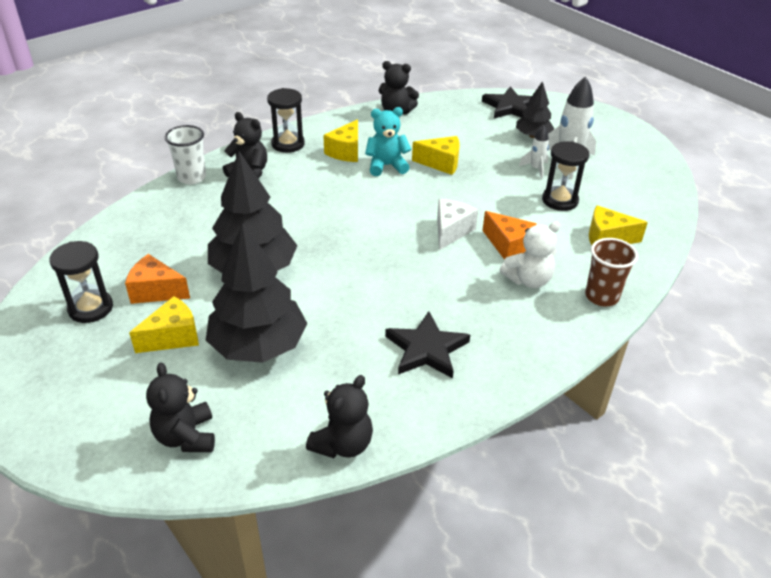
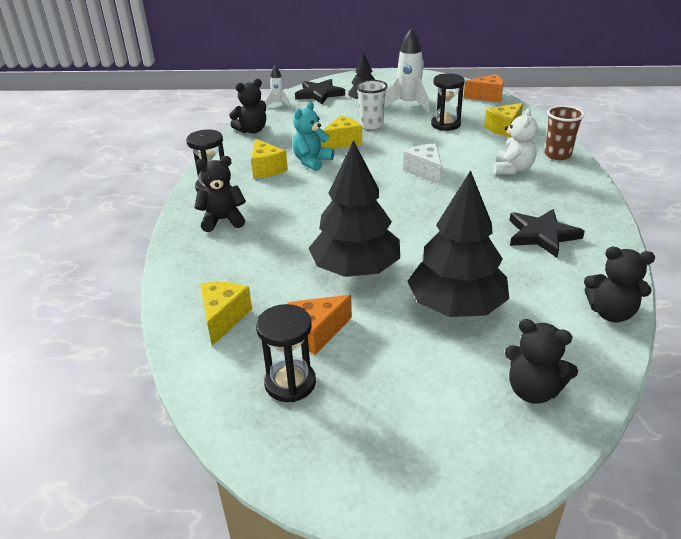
camera: 45 degrees left, 5 degrees down
yellow cheese [129,296,199,353] -> yellow cheese moved to [200,282,252,346]
white cup [165,125,206,184] -> white cup moved to [356,80,388,129]
black teddy bear [306,375,373,458] -> black teddy bear turned 120 degrees clockwise [584,247,655,322]
orange cheese [482,211,537,260] -> orange cheese moved to [464,74,503,103]
white rocket [519,125,549,179] -> white rocket moved to [266,66,290,107]

